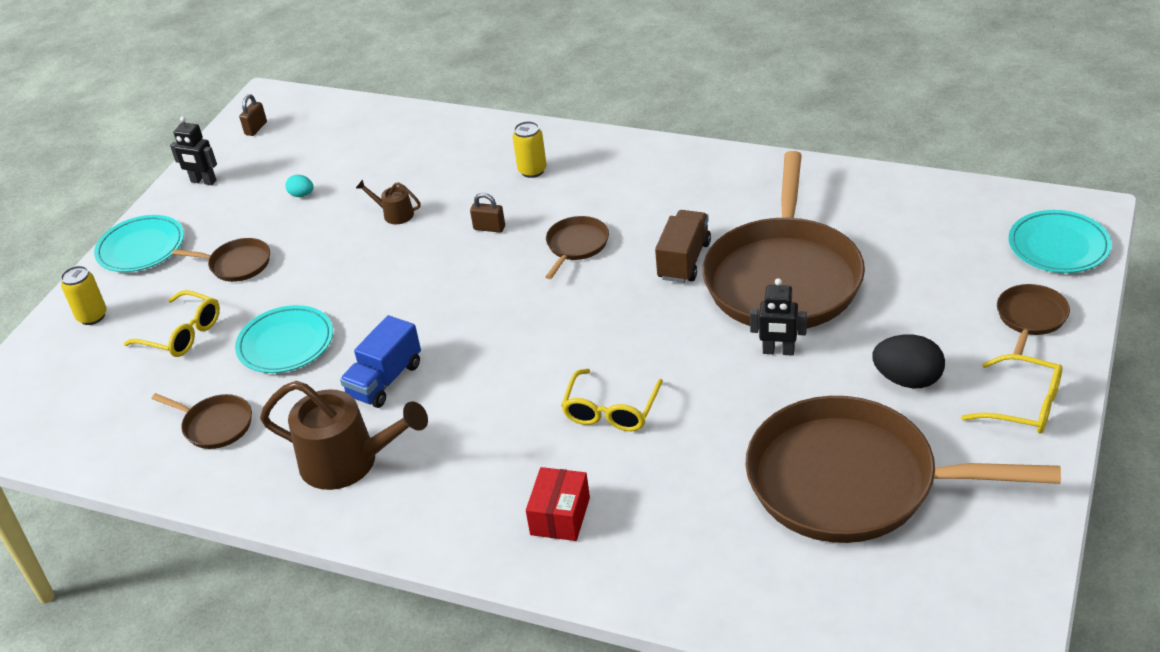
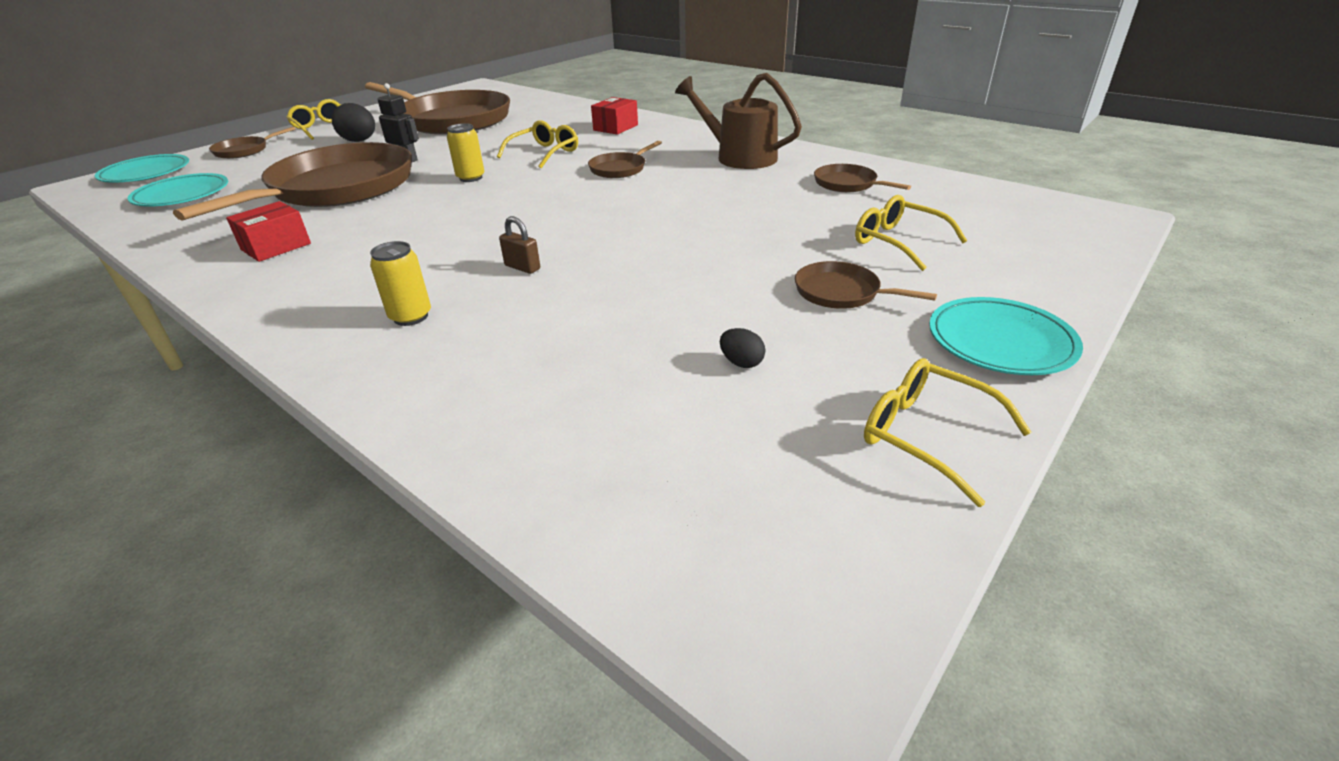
camera: 165 degrees left, 5 degrees down
yellow can [61,266,107,325] -> yellow can moved to [447,123,484,182]
black robot [170,116,217,185] -> yellow glasses [864,358,1031,507]
turquoise plate [235,305,333,373] -> turquoise plate moved to [127,173,228,207]
brown padlock [239,94,267,136] -> none
turquoise egg [285,175,314,197] -> black egg [720,328,765,368]
blue truck [340,315,421,408] -> none
brown watering can [356,179,421,224] -> none
brown pan [545,216,609,279] -> brown pan moved to [588,141,662,178]
brown truck [655,210,711,283] -> none
none -> red box [226,201,311,262]

